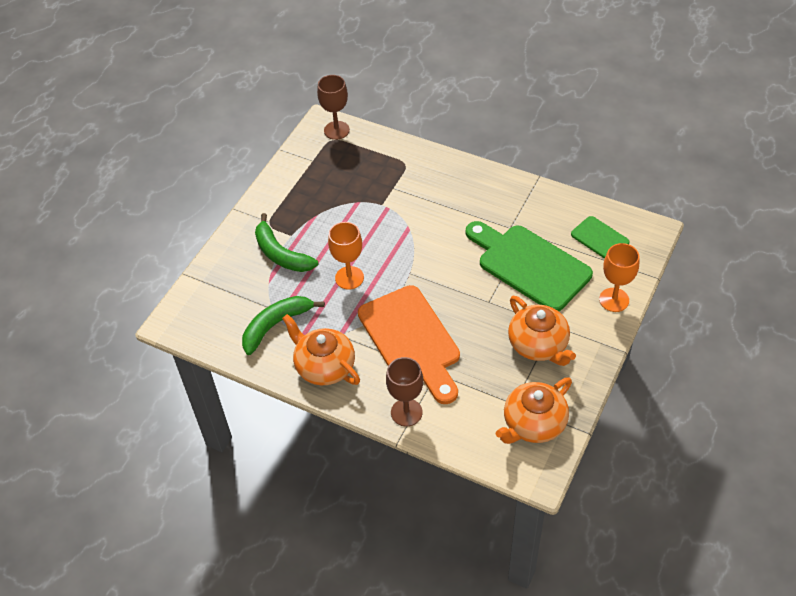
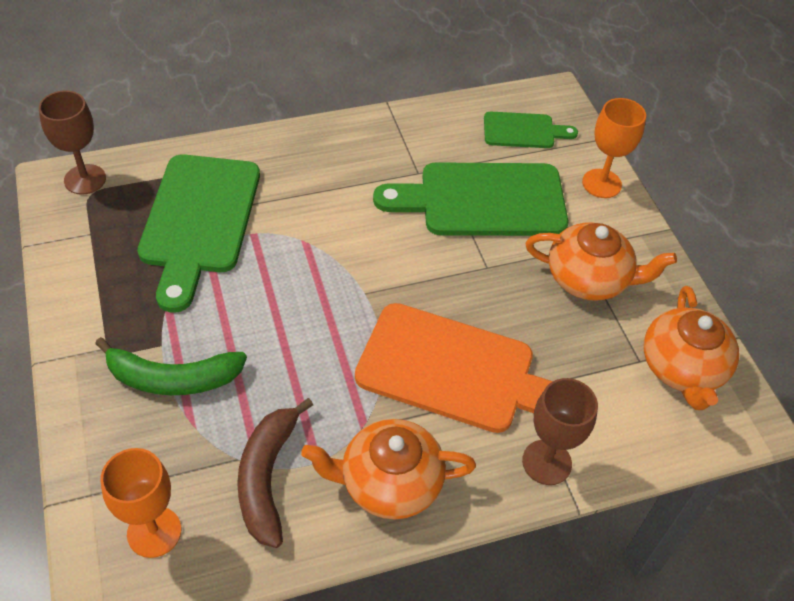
camera: 50 degrees left, 0 degrees up
green banana [242,296,325,355] -> brown banana [237,398,313,548]
orange goblet [328,222,364,290] -> orange goblet moved to [100,448,181,558]
none -> green cutting board [137,154,260,313]

